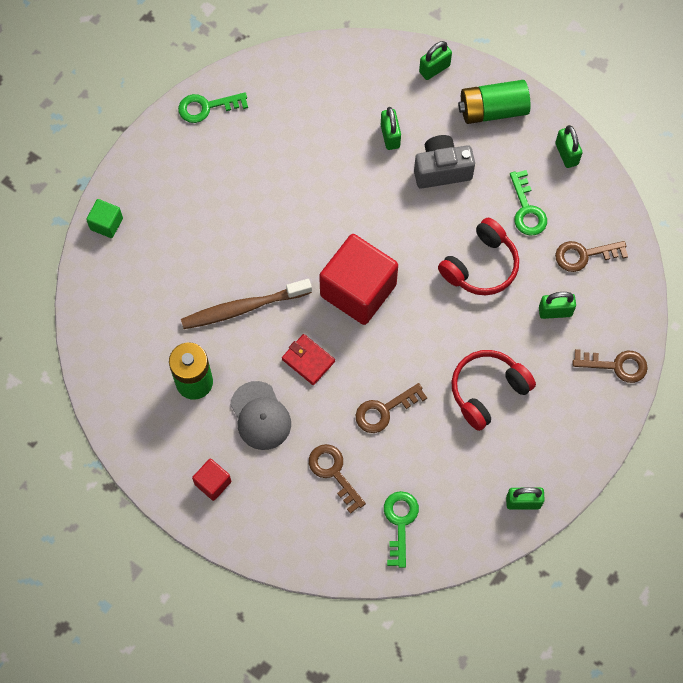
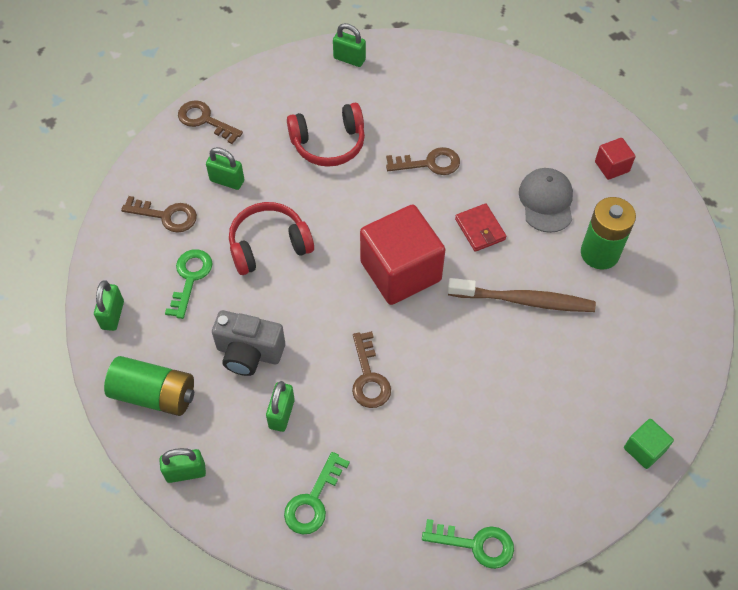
camera: 155 degrees left, 10 degrees down
brown key [309,444,366,514] -> brown key moved to [352,331,391,408]
green key [384,491,419,568] -> green key moved to [284,452,350,535]

